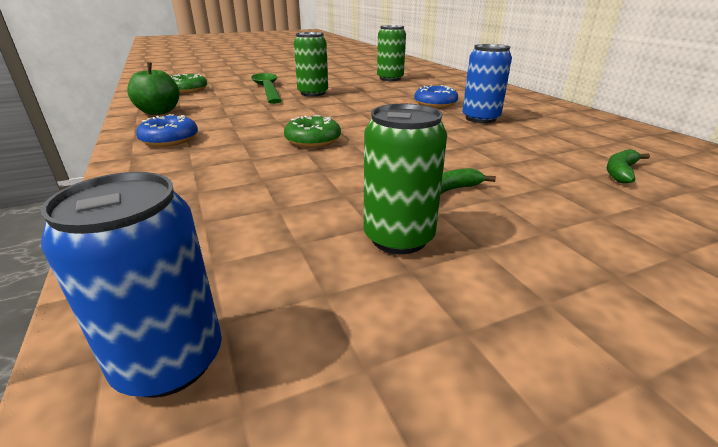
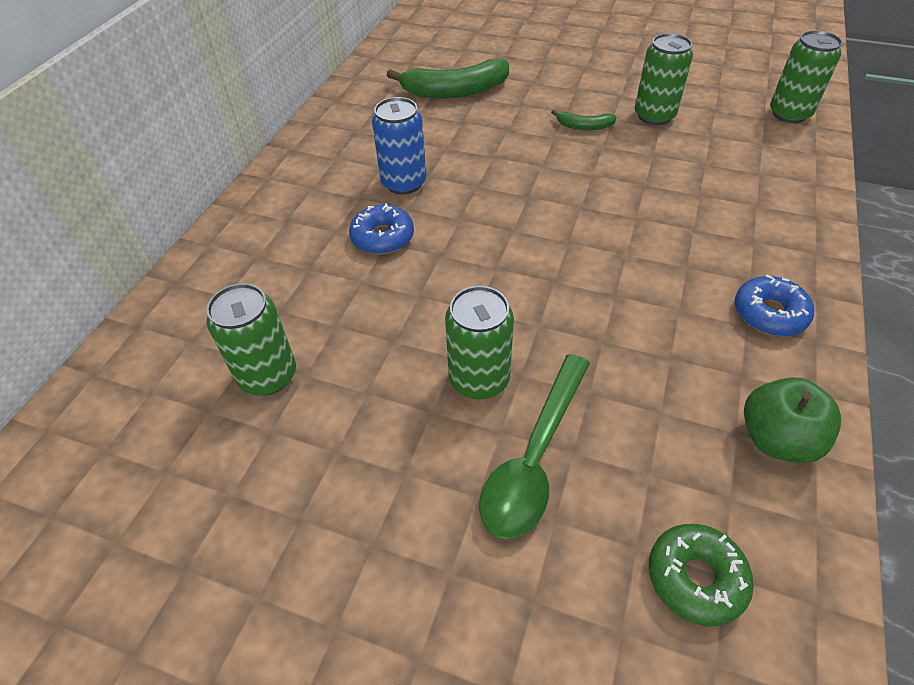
camera: 135 degrees left, 20 degrees up
blue can [41,172,222,398] -> green can [770,30,842,123]
green donut [284,115,341,147] -> none
green banana [607,149,650,184] -> green banana [387,59,509,99], size x2.06

